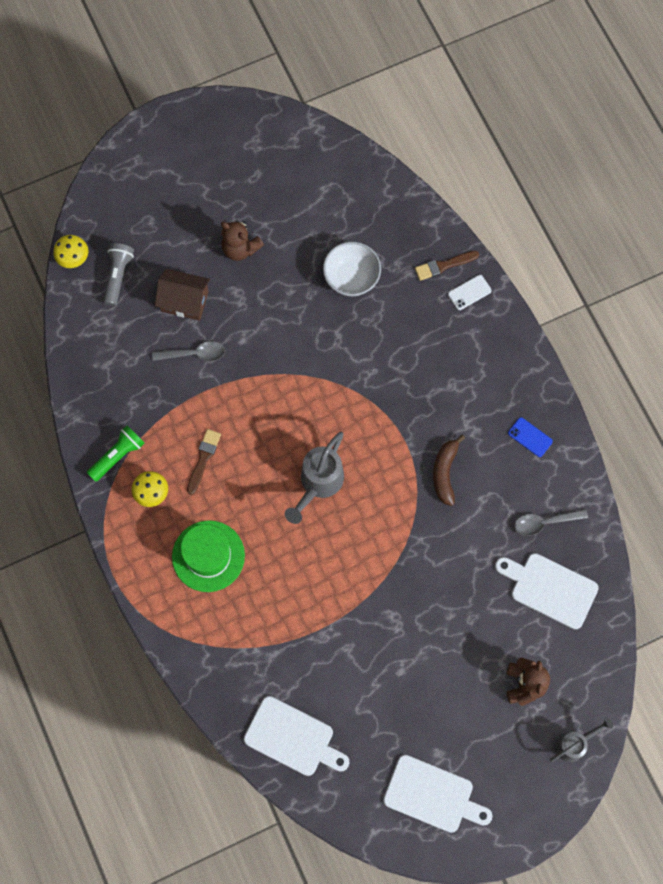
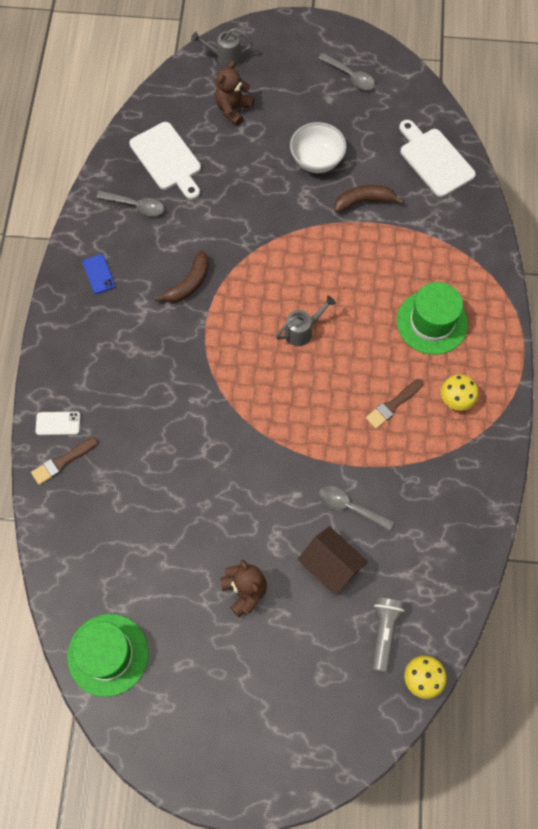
camera: 150 degrees left, 5 degrees down
green flashlight [87,425,145,482] -> none
grey flashlight [103,243,134,306] -> grey flashlight turned 150 degrees clockwise [372,598,405,672]
grey watering can [285,432,344,524] -> grey watering can [276,296,336,346], size x0.64
white bowl [323,242,381,296] -> white bowl moved to [290,122,347,173]
white cutting board [383,755,492,833] -> grey spoon [319,53,375,90]
brown brush [415,251,479,281] -> brown brush turned 135 degrees clockwise [31,437,98,485]
none -> green hat [67,614,149,697]
none -> brown banana [334,185,404,213]

